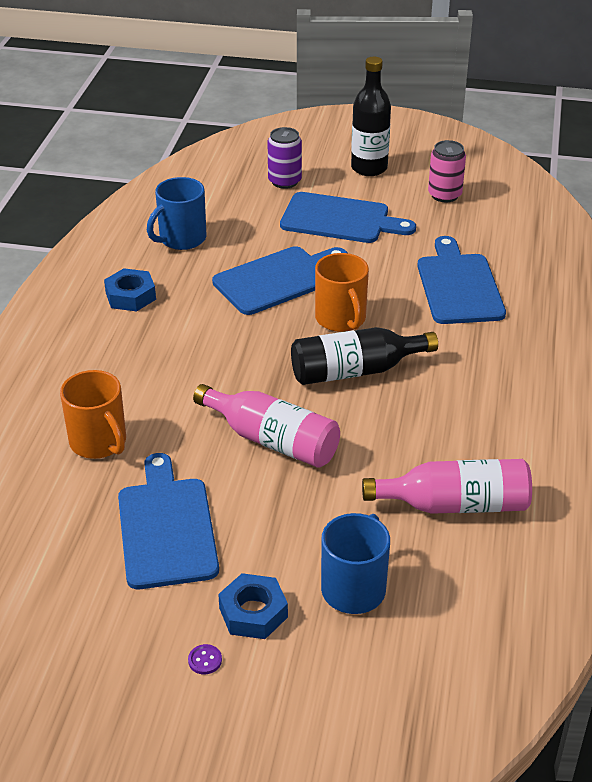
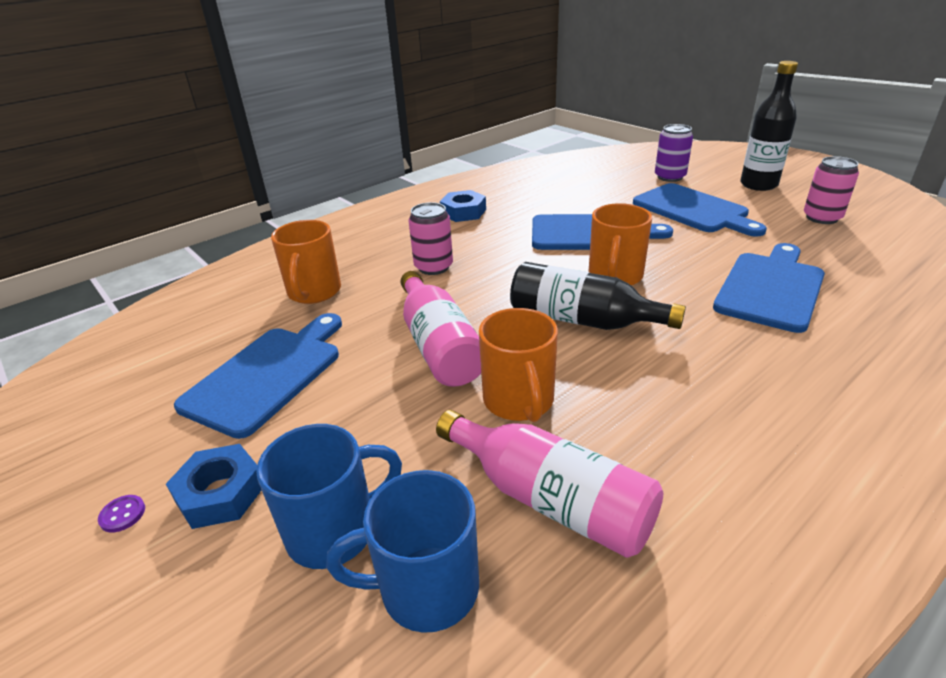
camera: 40 degrees right, 5 degrees down
blue mug [147,177,206,250] -> blue mug moved to [326,470,479,633]
none -> pink can [409,202,453,275]
none -> orange mug [479,308,558,422]

